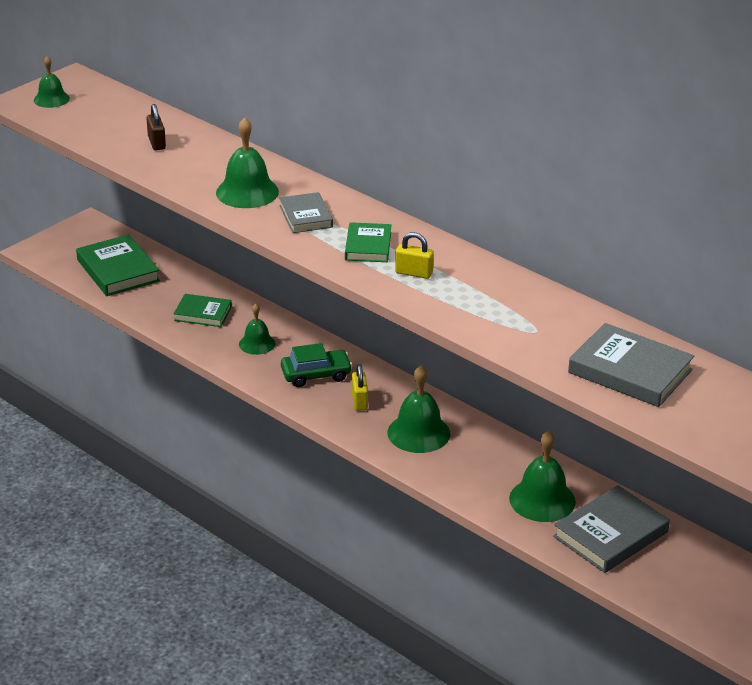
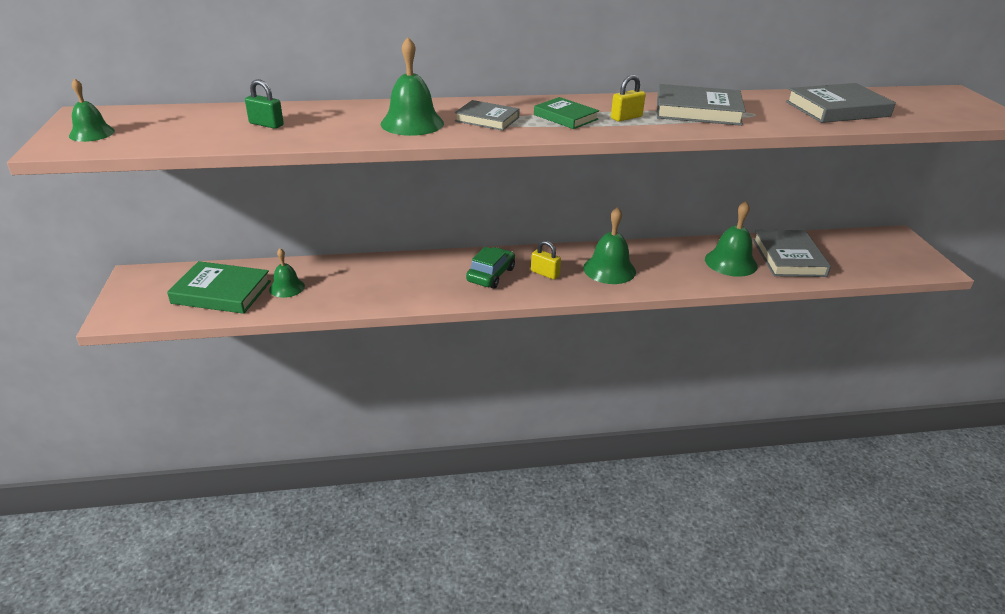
camera: 50 degrees left, 0 degrees up
brown padlock [147,104,166,150] -> green padlock [245,79,284,129]
green book [174,294,232,327] -> none
green bell [239,304,275,355] -> green bell moved to [269,248,305,298]
none -> grey book [657,84,746,126]

